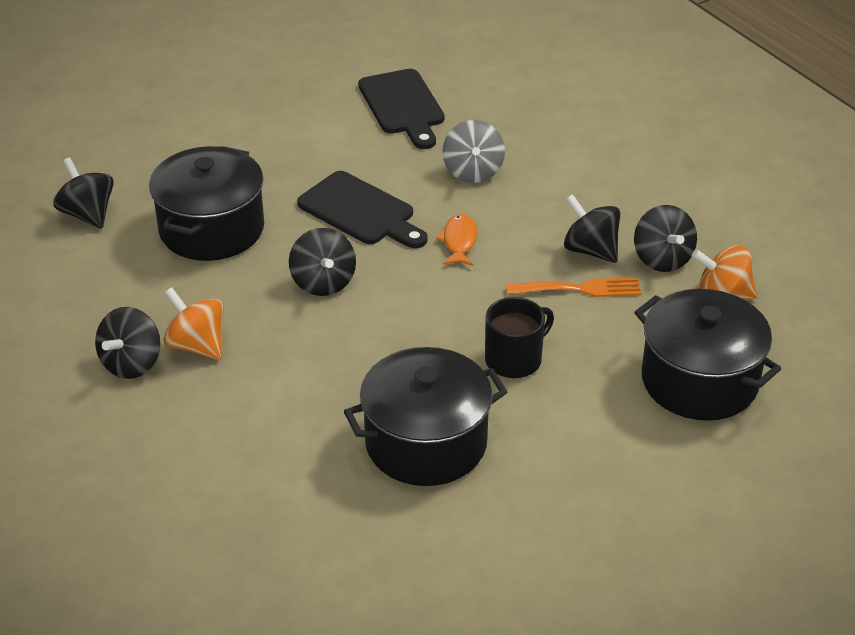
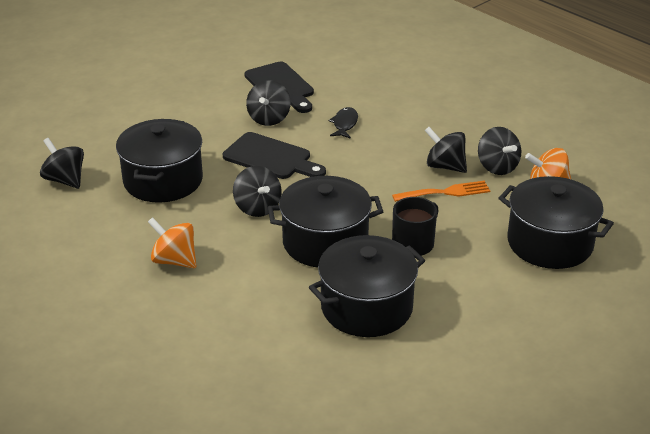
camera: 10 degrees left, 5 degrees down
black spinning top [95,307,161,379] -> black spinning top moved to [246,80,291,126]
orange fish [436,214,477,266] -> none
grey spinning top [442,120,505,183] -> black fish [329,107,358,139]
none -> black pot [268,176,383,267]

